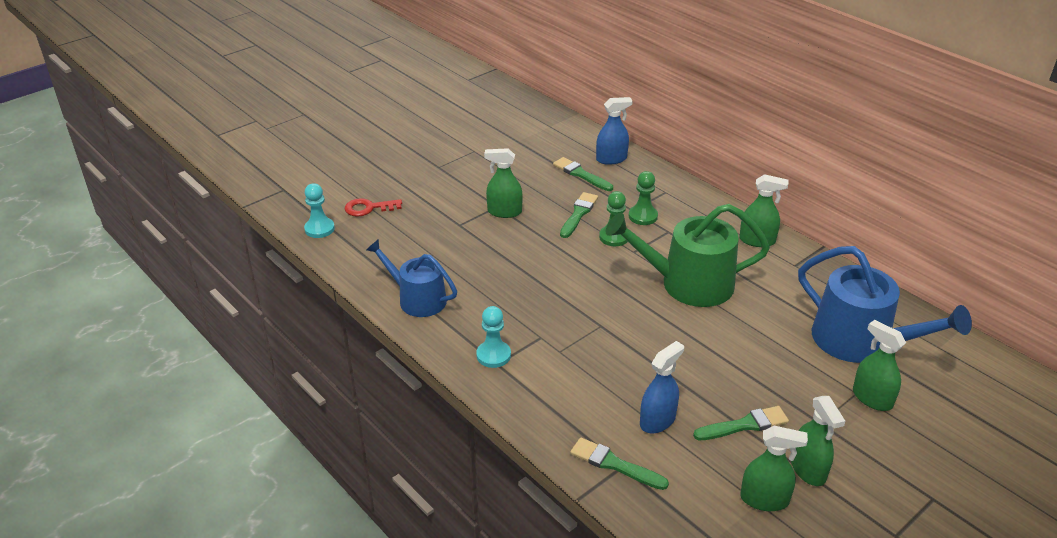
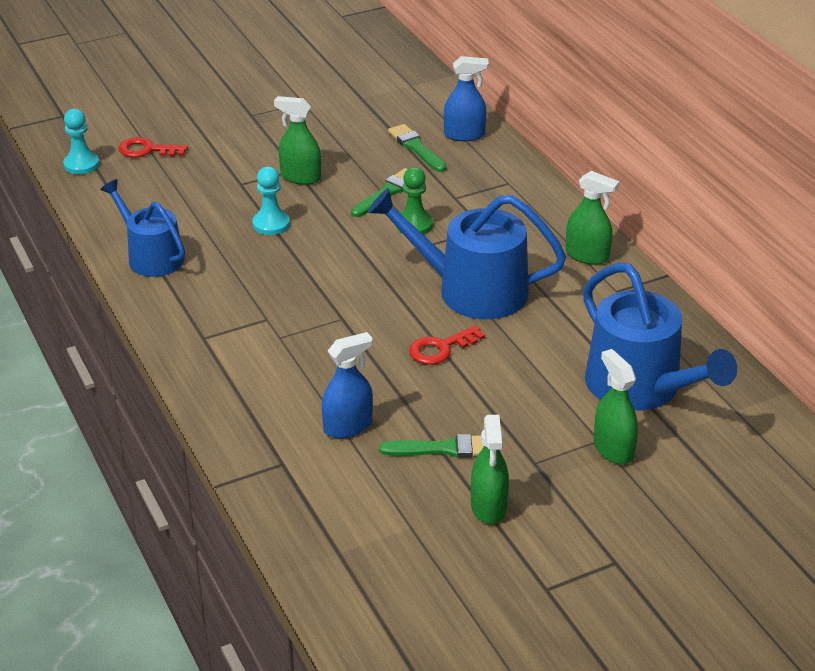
camera: 15 degrees right, 0 degrees up
turquoise pawn [476,306,511,368] -> turquoise pawn moved to [252,167,290,235]
green brush [570,437,669,490] -> none
green watering can [606,204,770,307] -> blue watering can [368,188,566,319]
green pawn [629,171,658,225] -> none
green spray bottle [740,426,808,511] -> none
none -> red key [409,325,485,365]

